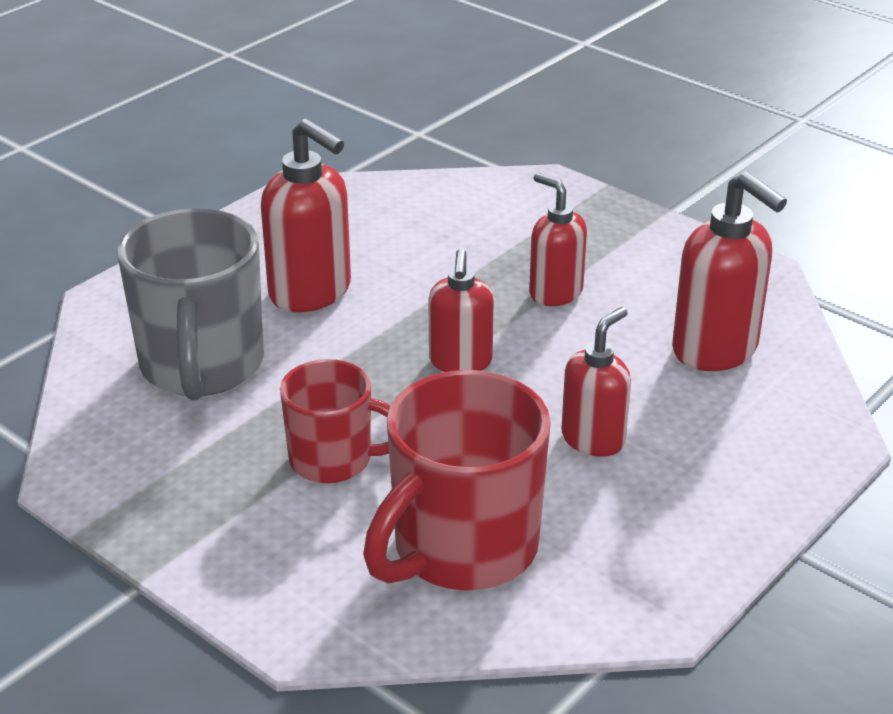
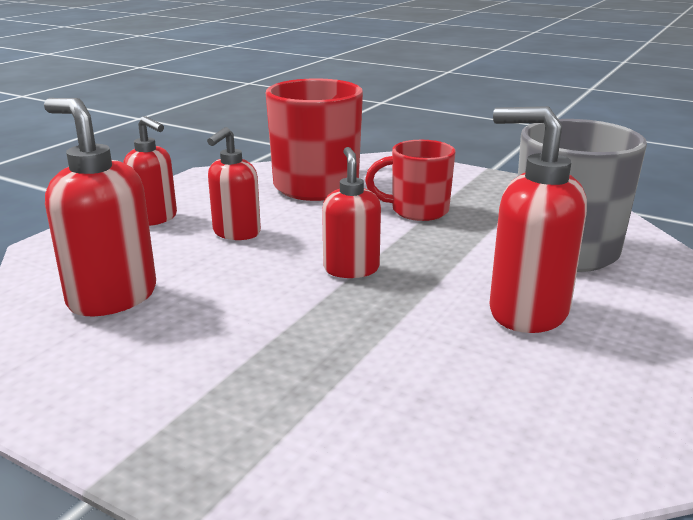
camera: 170 degrees right, 10 degrees down
red soap dispenser [529,172,587,306] -> red soap dispenser moved to [123,116,177,226]

